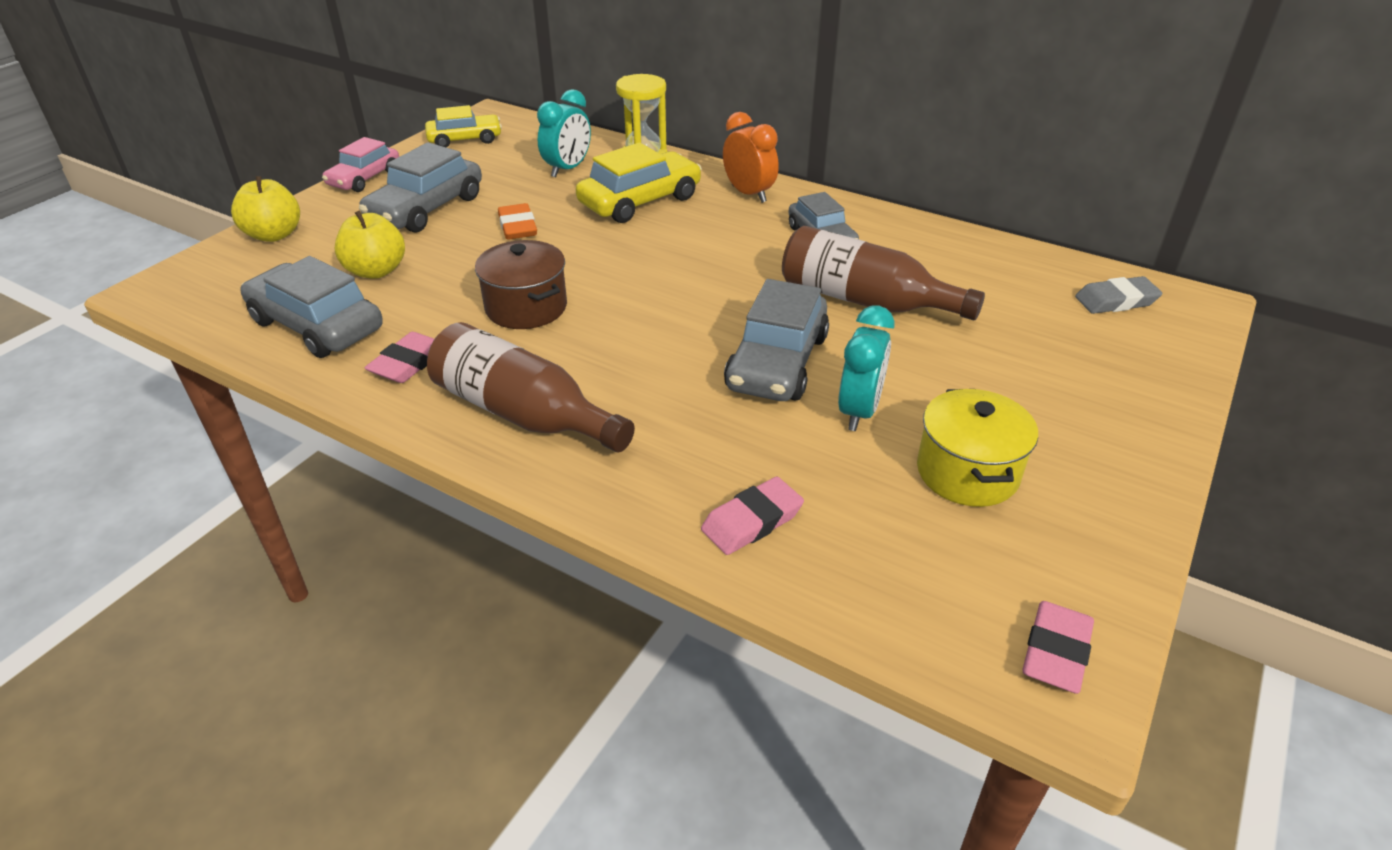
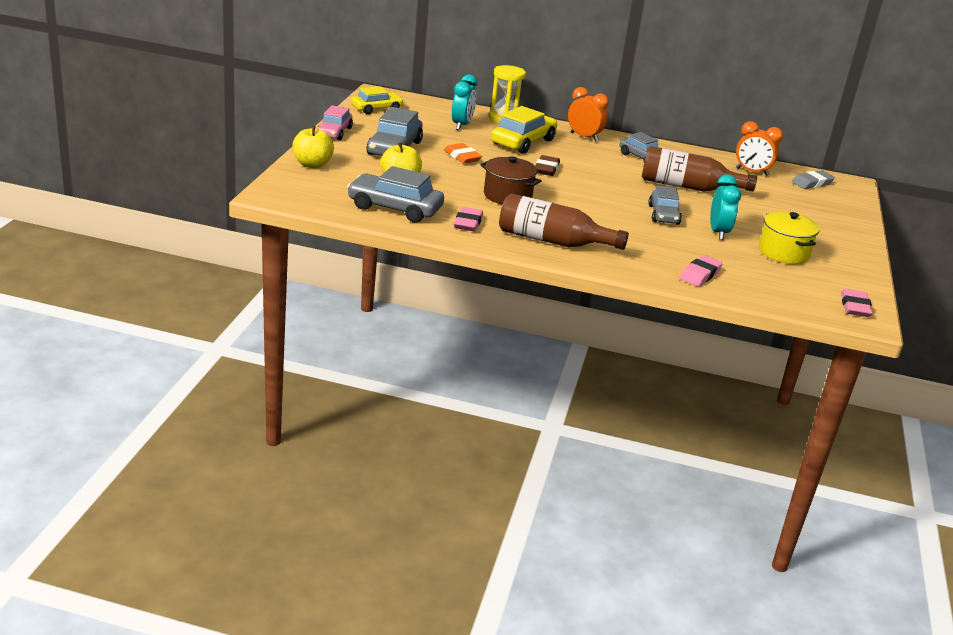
camera: 20 degrees left, 10 degrees down
grey car [724,279,829,401] -> grey car [648,186,682,225], size x0.66
none -> brown eraser [536,155,560,176]
none -> orange clock [736,121,783,176]

